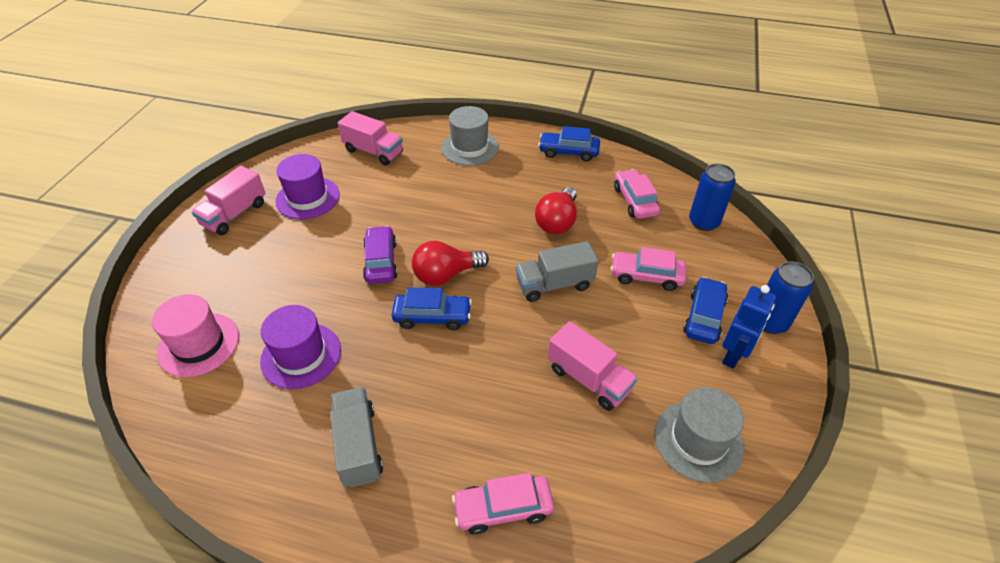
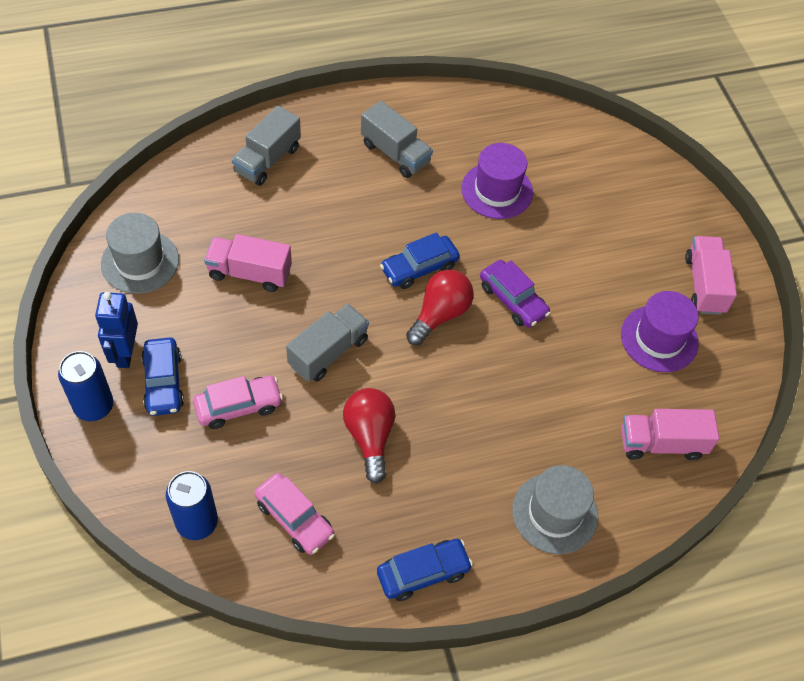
camera: 145 degrees right, 10 degrees up
pink hat [152,294,239,377] -> none
pink car [452,473,554,535] -> grey truck [232,106,301,186]

